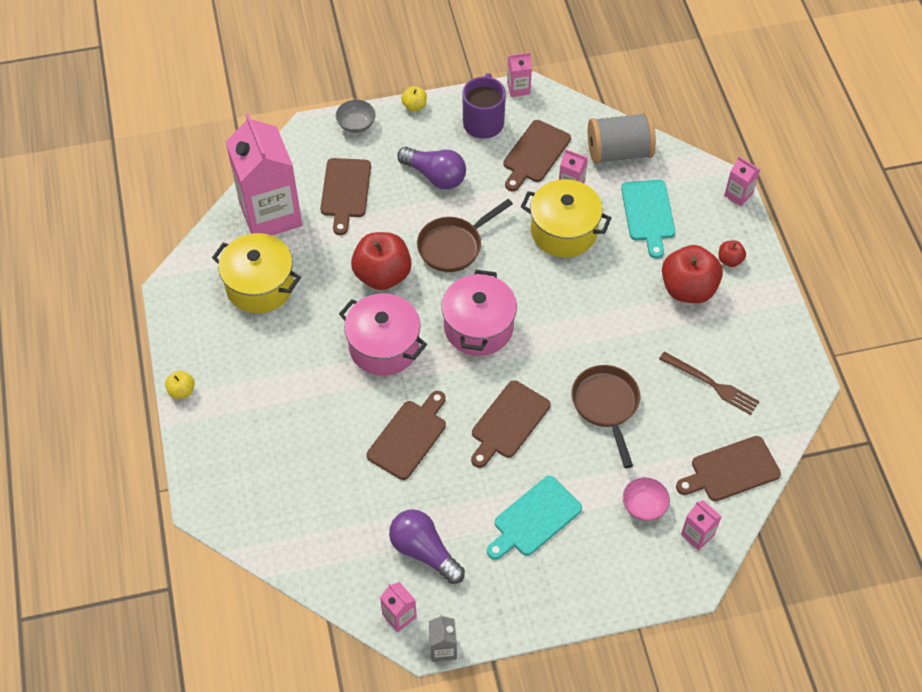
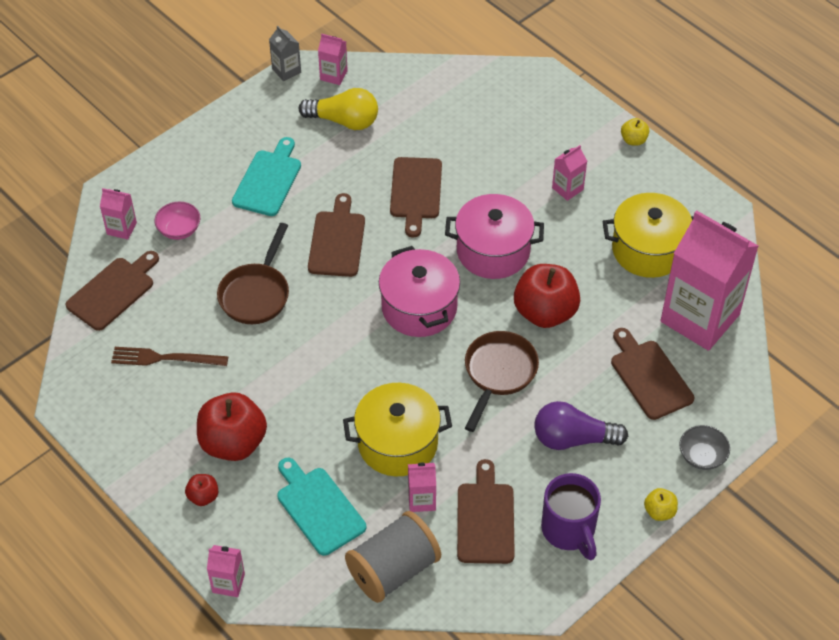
camera: 150 degrees right, 5 degrees down
purple light bulb [389,509,465,584] -> yellow light bulb [298,88,378,130]
pink carton [507,52,532,97] -> pink carton moved to [552,145,587,201]
brown pan [572,365,640,468] -> brown pan turned 60 degrees clockwise [217,223,289,324]

